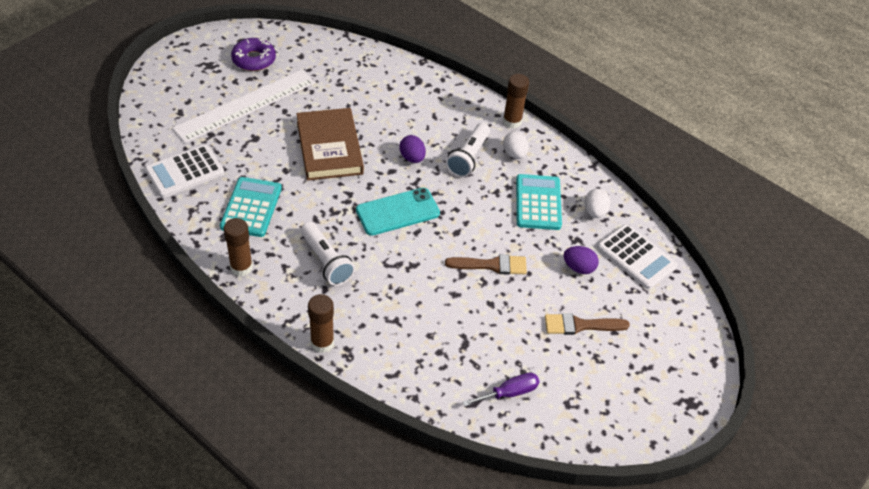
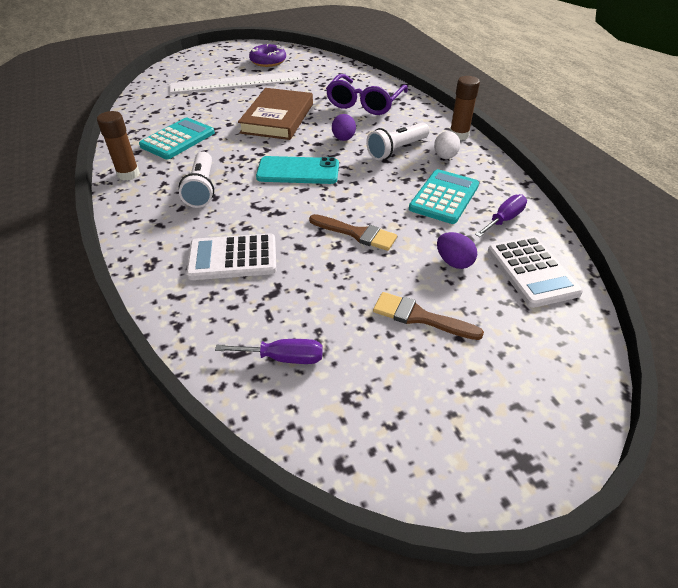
camera: 30 degrees right, 5 degrees down
white calculator [145,145,224,198] -> white calculator moved to [186,233,276,280]
brown glue stick [308,294,334,353] -> none
white egg [585,189,610,218] -> purple screwdriver [475,194,527,237]
none -> purple glasses [326,74,408,115]

